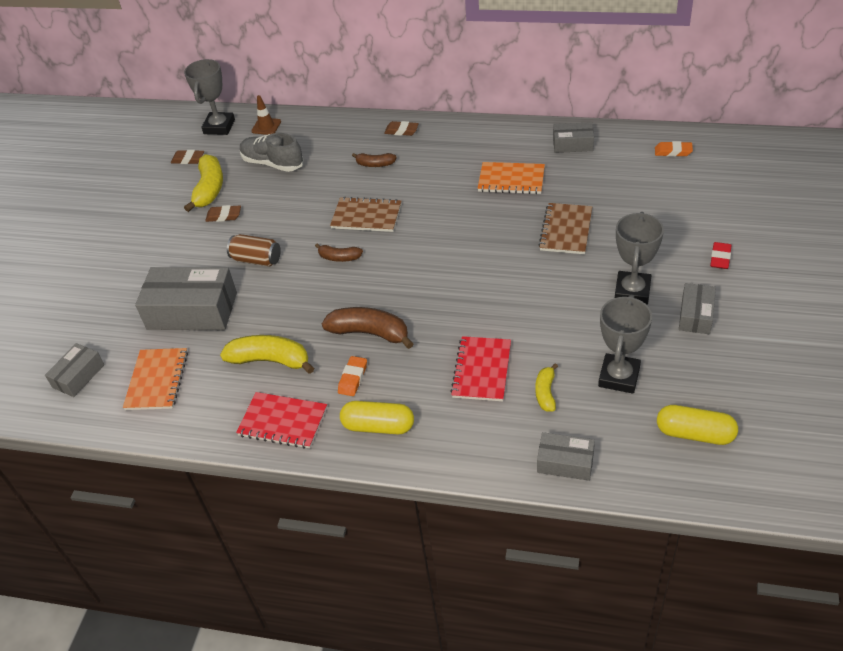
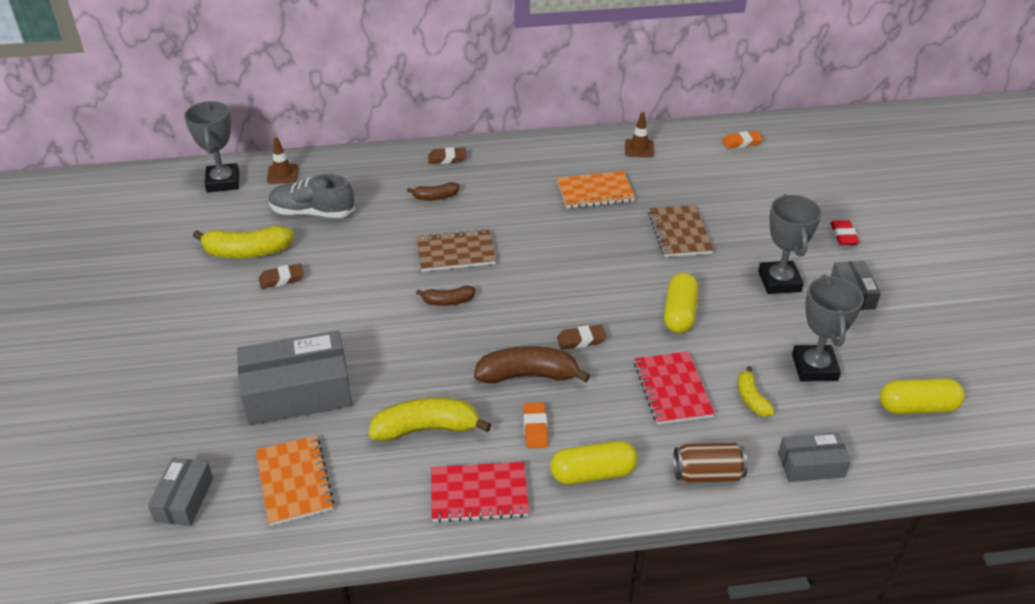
camera: 25 degrees left, 5 degrees down
brown eraser [171,150,204,164] -> brown eraser moved to [557,325,607,350]
yellow banana [184,154,223,212] -> yellow banana turned 105 degrees clockwise [193,226,294,258]
brown can [227,234,281,267] -> brown can moved to [673,443,748,483]
grey box [553,122,594,153] -> brown traffic cone [625,112,654,157]
none -> yellow capsule [664,273,698,333]

